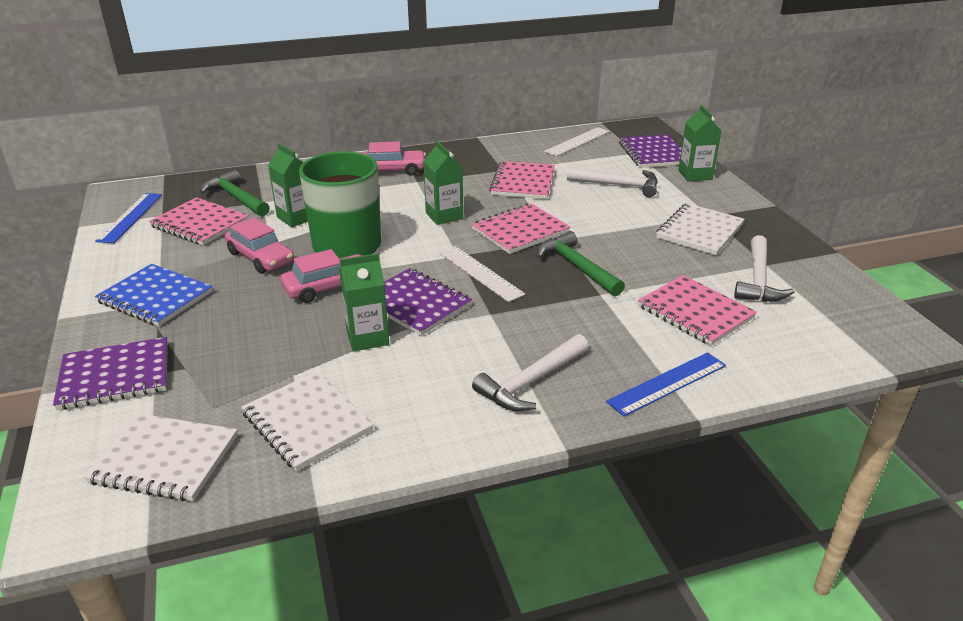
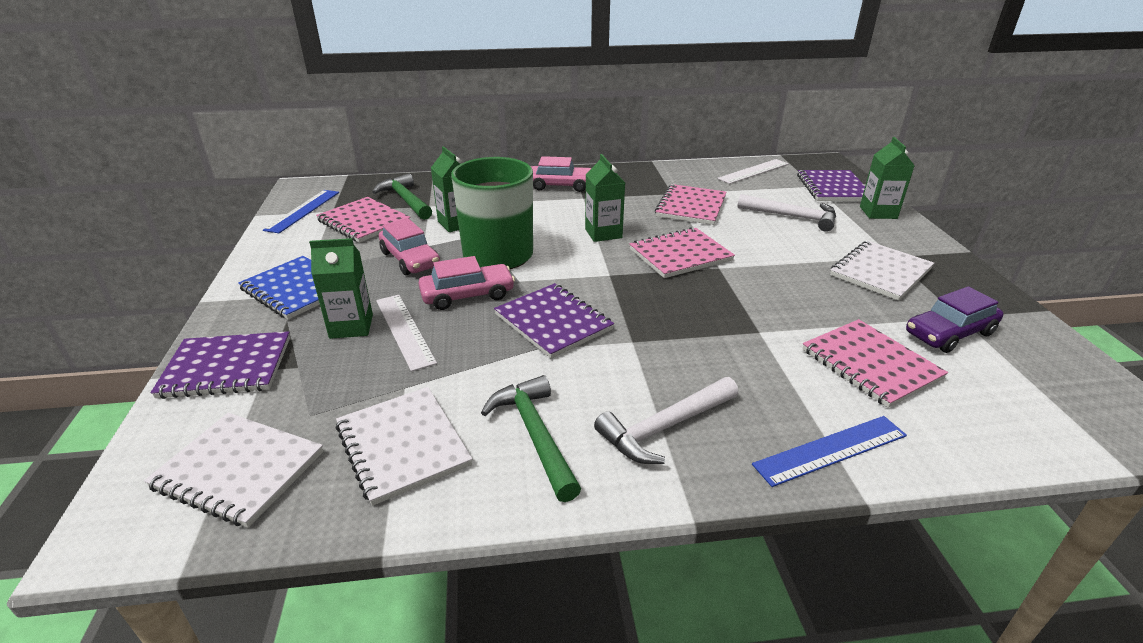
camera: 10 degrees right, 0 degrees up
green carton [339,253,389,352] -> green carton moved to [309,238,373,339]
white ruler [439,246,525,302] -> white ruler moved to [376,295,437,372]
green hammer [537,231,625,296] -> green hammer moved to [481,375,581,502]
white hammer [734,235,795,302] -> purple car [906,286,1004,353]

